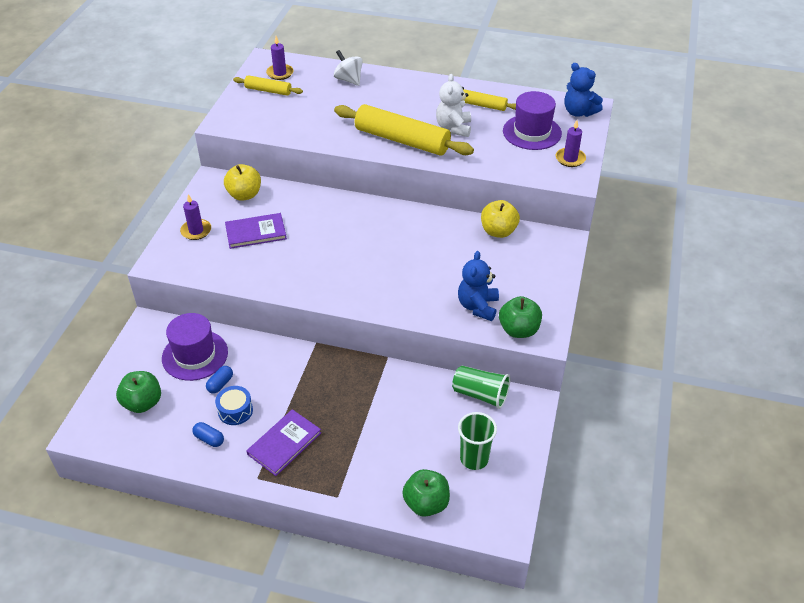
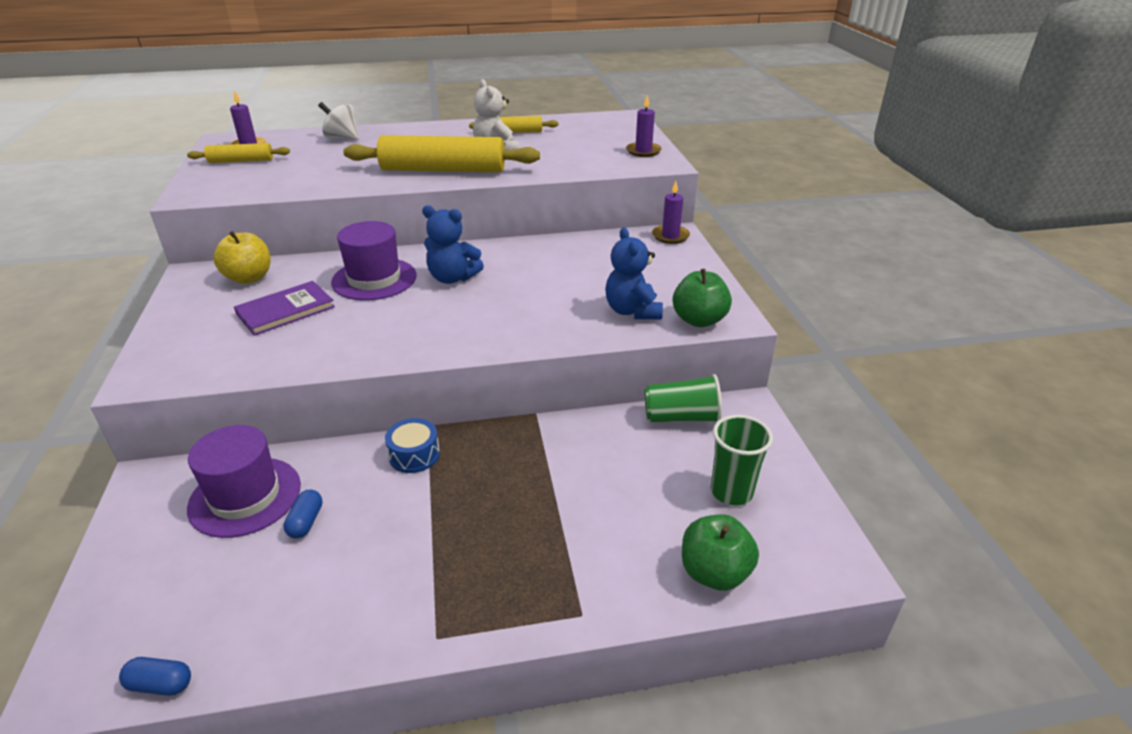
camera: 25 degrees left, 10 degrees down
green apple [116,371,161,413] -> none
purple candle [180,194,211,240] -> purple candle moved to [652,181,690,244]
blue capsule [192,422,224,447] -> blue capsule moved to [119,657,191,696]
blue drum [215,386,253,425] -> blue drum moved to [385,418,440,473]
purple book [247,409,321,476] -> none
yellow apple [481,200,520,238] -> none
purple hat [503,91,562,150] -> purple hat moved to [331,221,417,301]
blue teddy bear [564,63,603,117] -> blue teddy bear moved to [422,205,484,284]

